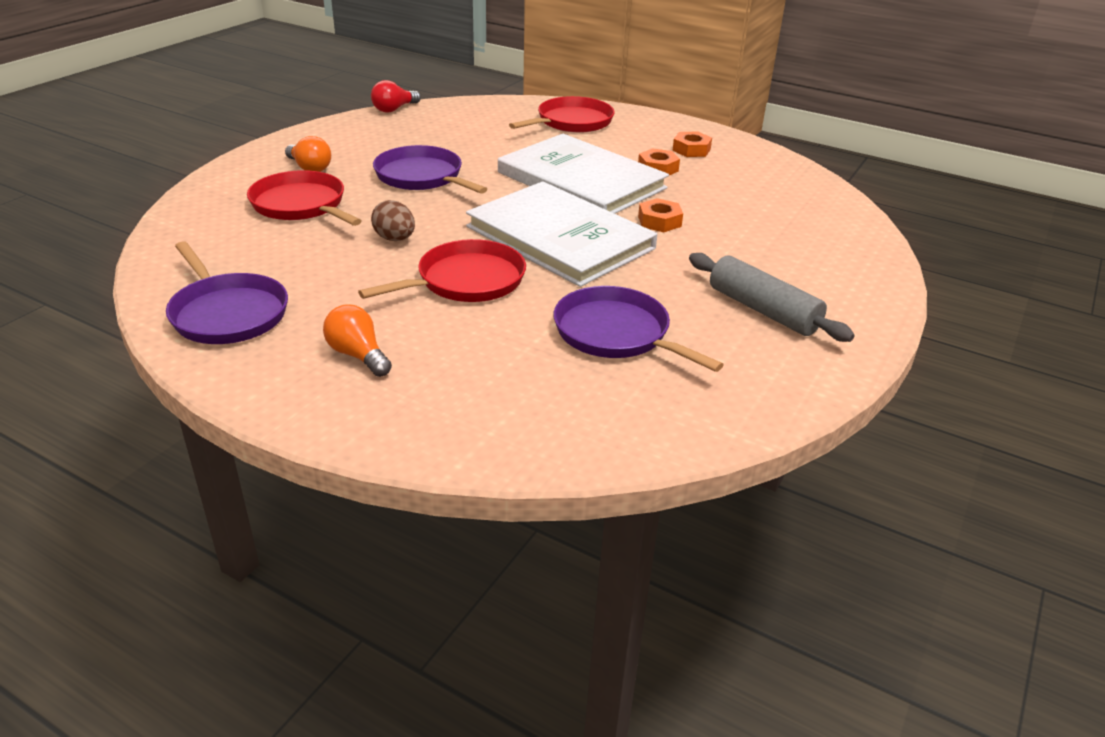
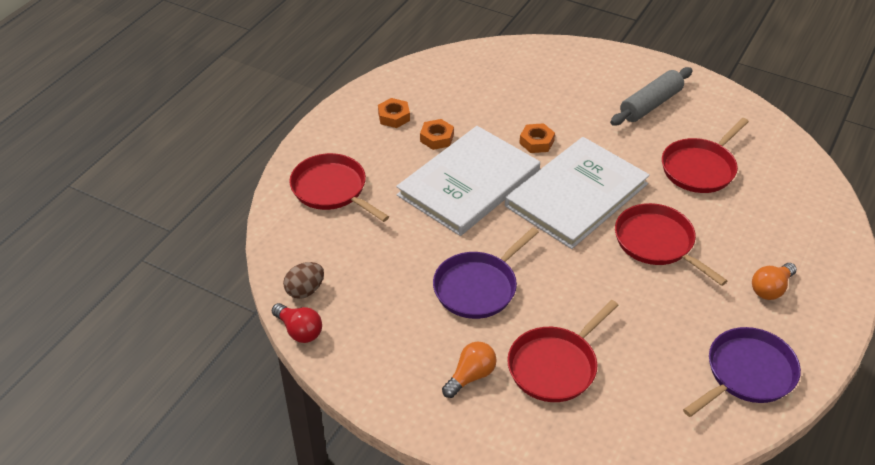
camera: 90 degrees left, 10 degrees up
brown egg [371,200,415,241] -> brown egg moved to [283,262,324,299]
purple pan [554,286,724,372] -> red pan [662,118,749,193]

